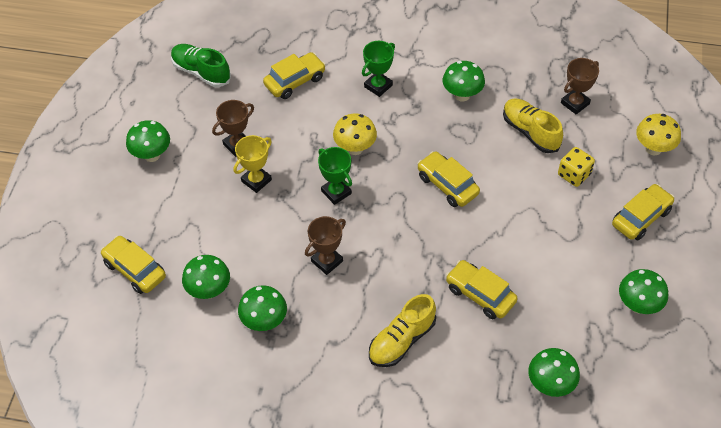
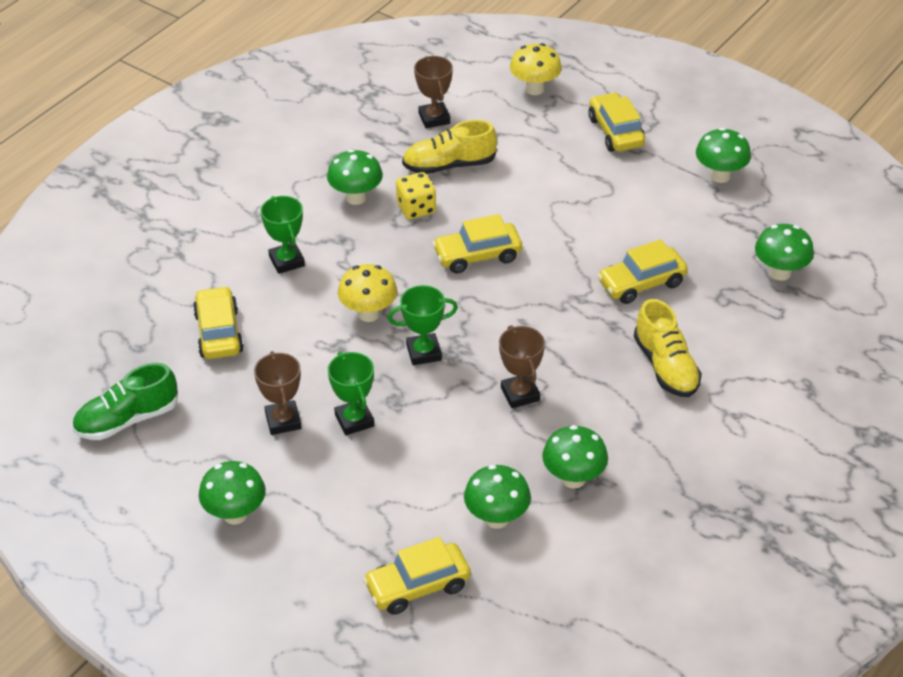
camera: 65 degrees left, 10 degrees down
yellow trophy [233,135,272,193] -> green trophy [328,352,374,435]
yellow dice [558,147,595,187] -> yellow dice moved to [396,172,436,219]

